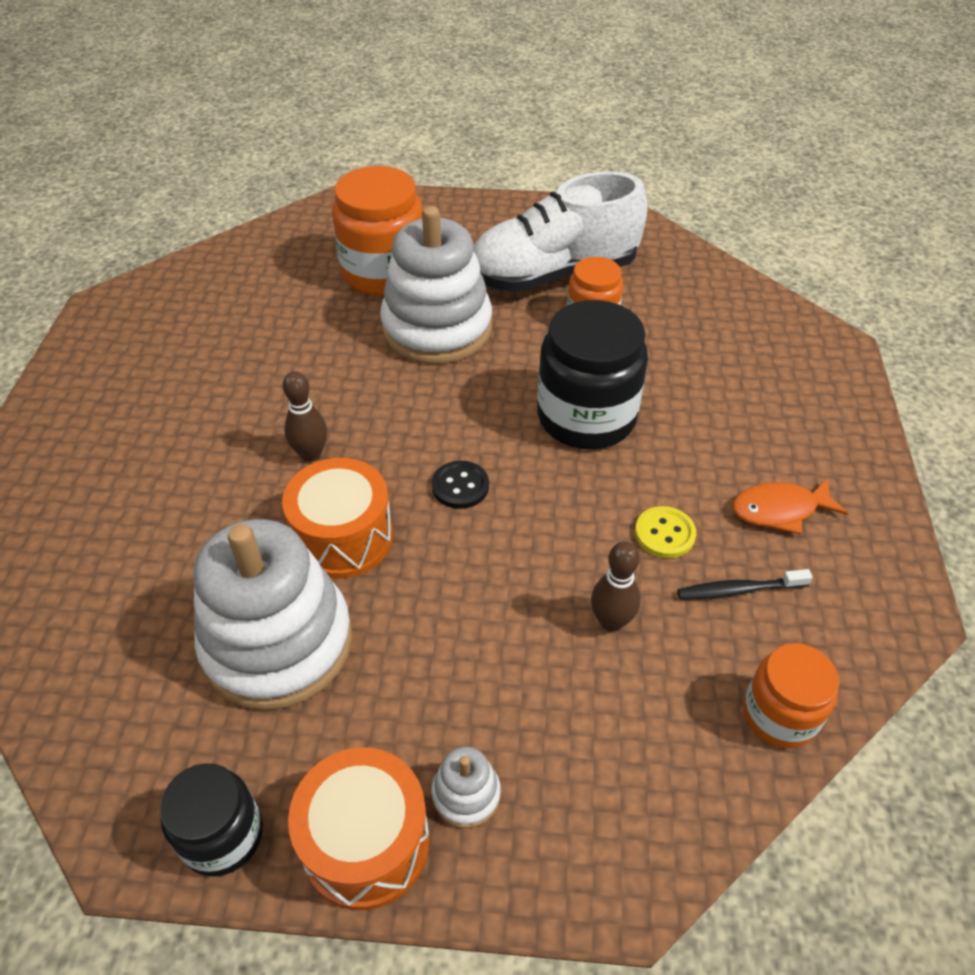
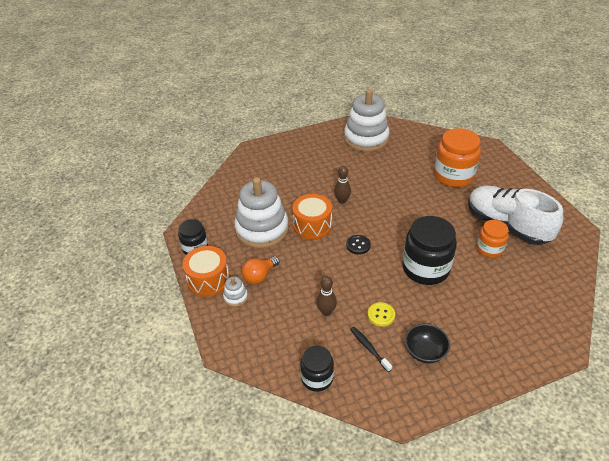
camera: 65 degrees right, 5 degrees down
white stacking toy [380,206,492,364] -> white stacking toy moved to [344,89,390,152]
orange fish [732,478,848,535] -> black bowl [405,324,450,363]
orange jar [743,643,839,749] -> black jar [300,346,334,392]
none -> orange light bulb [242,256,280,284]

